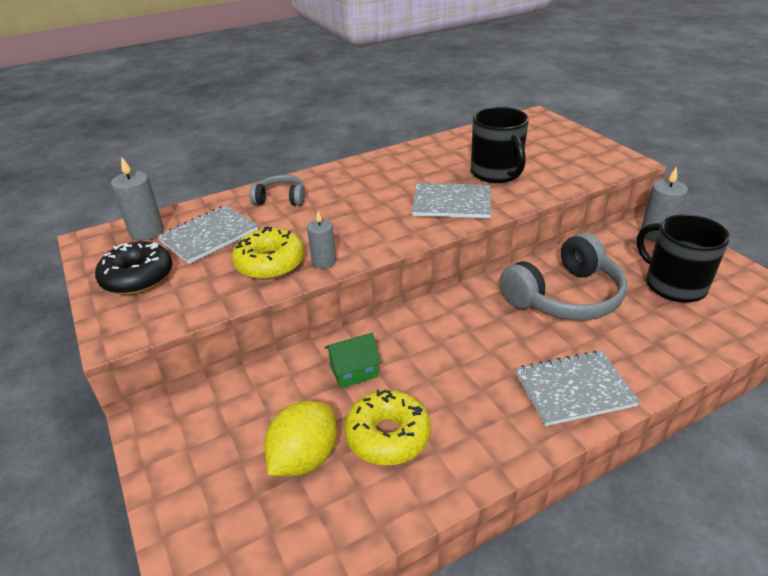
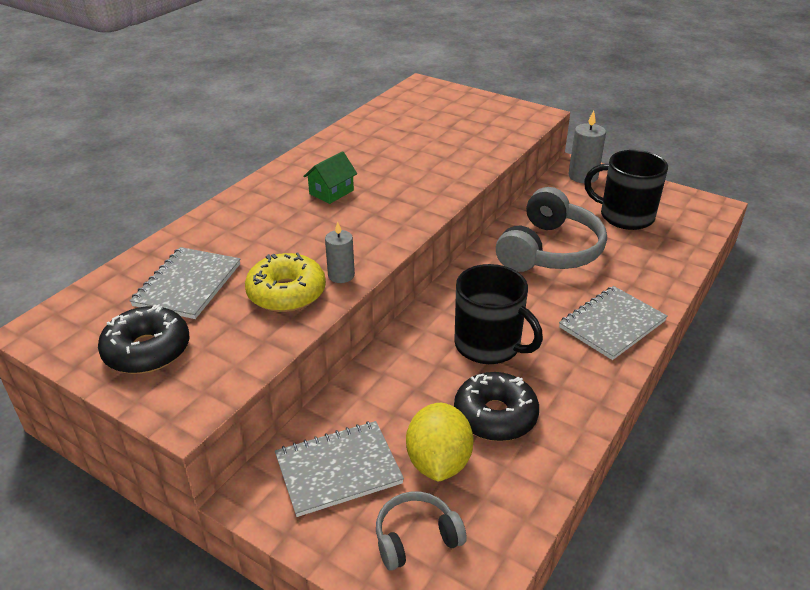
camera: 30 degrees left, 0 degrees up
grey candle [111,157,164,240] -> none
grey headphones [249,175,305,206] -> grey headphones moved to [376,491,467,571]
green house [325,333,381,388] -> green house moved to [303,151,357,204]
yellow donut [344,390,431,465] -> black donut [454,372,539,441]
grey notebook [412,182,491,218] -> grey notebook moved to [275,421,404,517]
black mug [471,107,529,183] -> black mug moved to [454,264,543,364]

